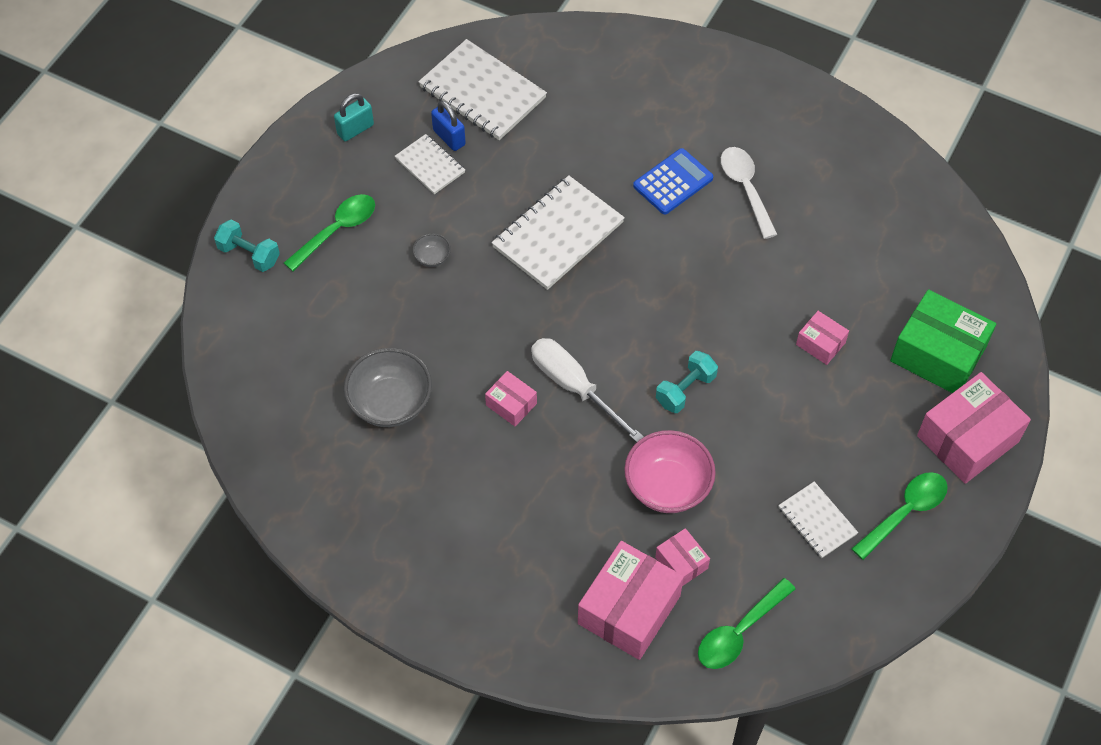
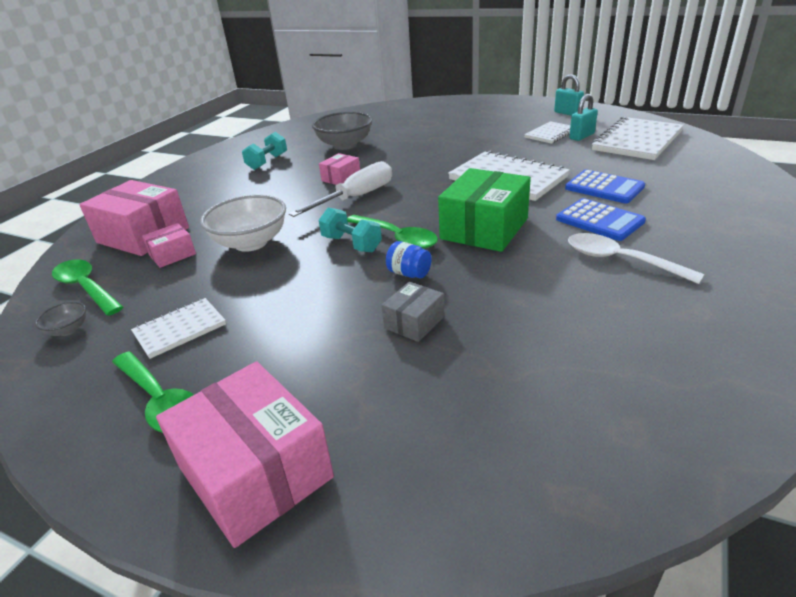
camera: 90 degrees right, 25 degrees down
turquoise dumbbell [214,220,280,272] -> turquoise dumbbell moved to [242,132,287,170]
green spoon [284,194,375,271] -> green spoon moved to [347,215,438,249]
grey bowl [412,233,451,267] -> grey bowl moved to [35,302,86,336]
blue padlock [431,101,466,151] -> turquoise padlock [569,94,598,141]
pink bowl [624,430,716,513] -> white bowl [200,195,286,252]
white spoon [721,147,777,239] -> white spoon turned 120 degrees counterclockwise [568,233,704,284]
pink box [796,311,849,365] -> grey box [382,282,444,342]
green box [890,290,996,393] -> green box moved to [438,168,531,252]
none -> blue jar [386,241,432,278]
none -> blue calculator [565,170,645,203]

